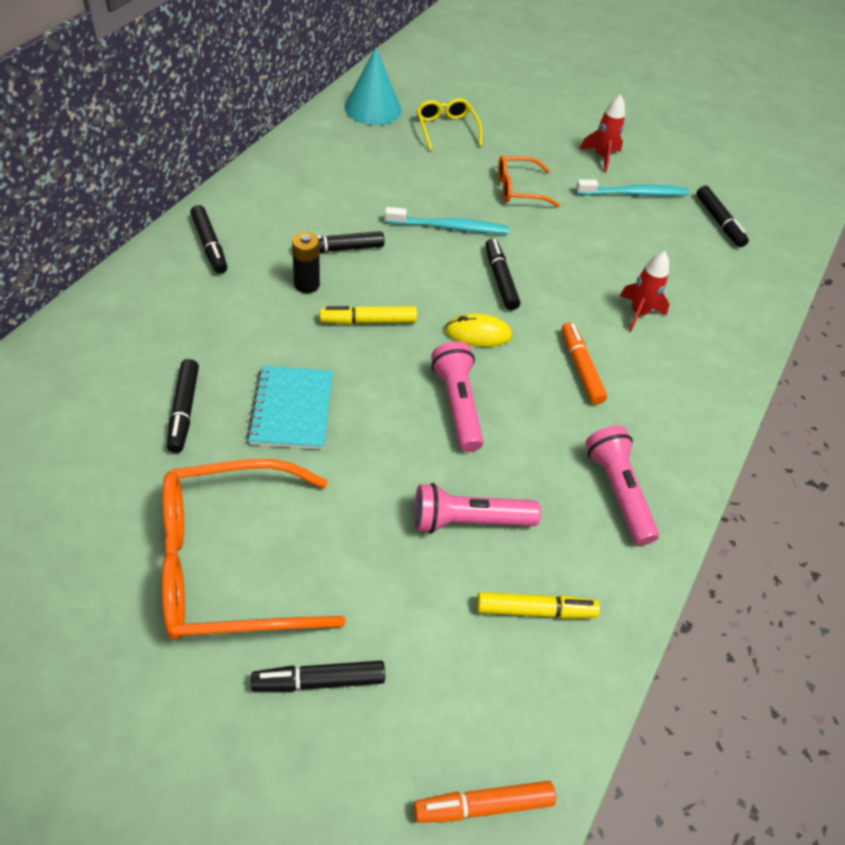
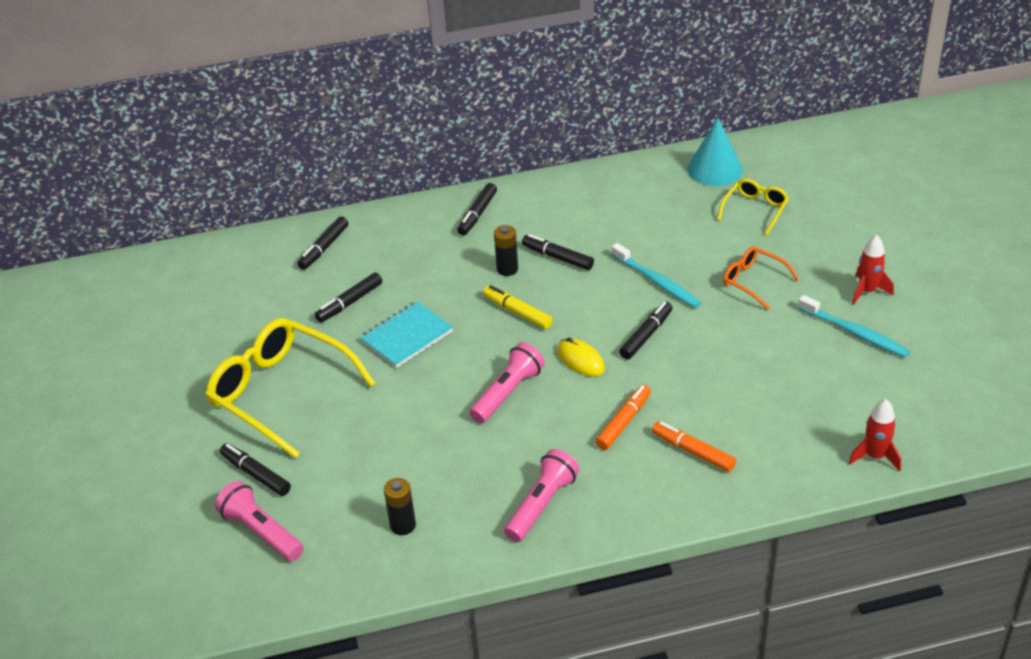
camera: 55 degrees right, 10 degrees down
orange glasses [162,459,346,640] -> yellow glasses [206,318,376,459]
pink flashlight [414,483,541,534] -> pink flashlight moved to [215,481,304,561]
orange marker [414,781,556,823] -> orange marker moved to [652,421,736,472]
yellow marker [477,592,600,619] -> black battery [384,478,416,535]
red rocket [620,251,669,332] -> red rocket moved to [849,399,901,471]
black marker [696,186,749,247] -> black marker moved to [297,216,349,270]

